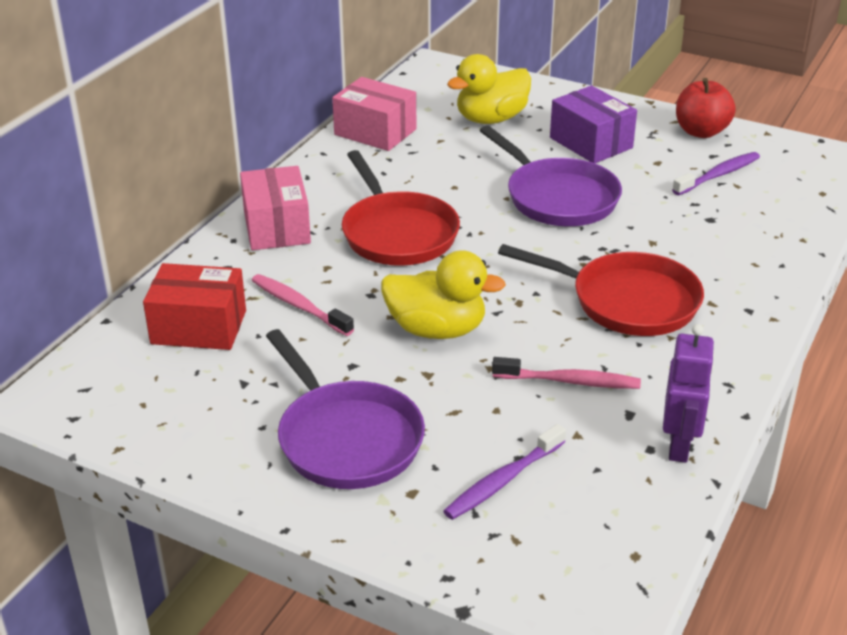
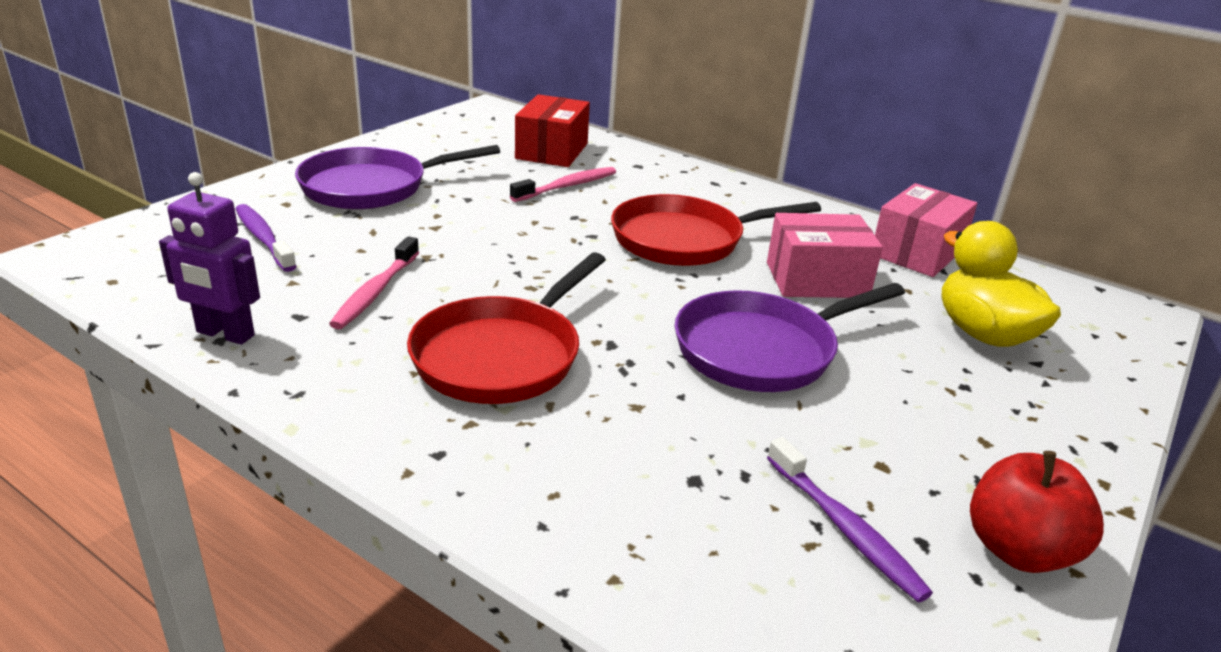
camera: 95 degrees right, 5 degrees down
pink box [240,166,311,250] -> pink box moved to [767,213,883,298]
yellow duck [381,250,506,339] -> none
purple box [550,86,637,163] -> none

